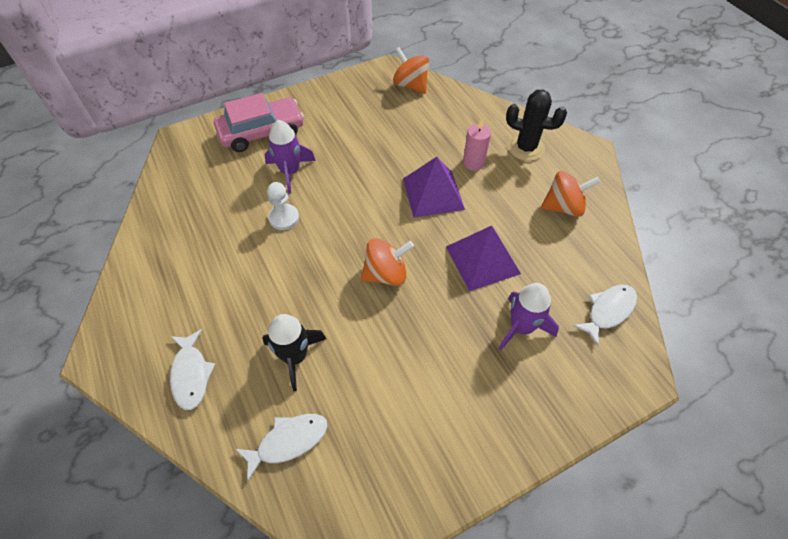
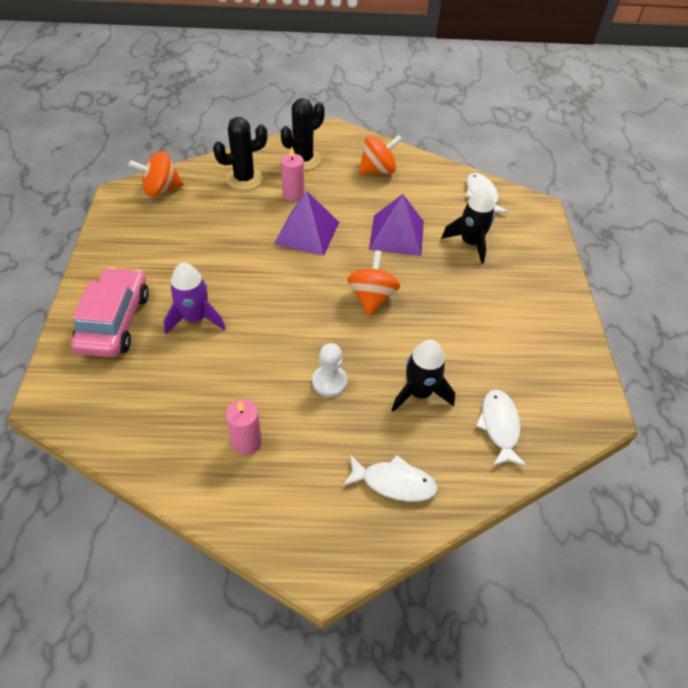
camera: 65 degrees left, 5 degrees down
white pawn [267,182,299,230] -> white pawn moved to [312,343,348,397]
purple rocket [499,283,559,351] -> black rocket [441,187,495,264]
orange spinning top [541,171,600,217] -> orange spinning top turned 45 degrees clockwise [359,135,402,174]
none -> black cactus [213,117,267,190]
none -> pink candle [226,399,262,455]

